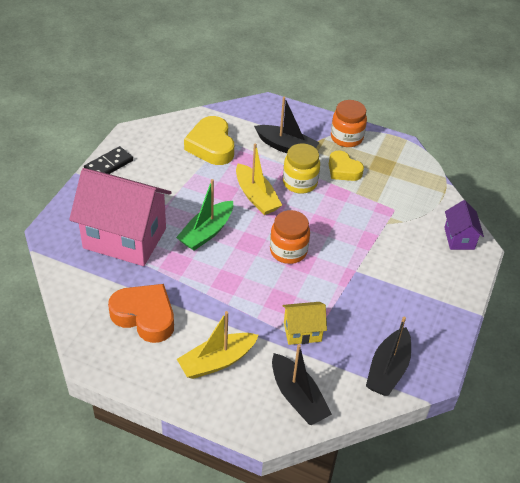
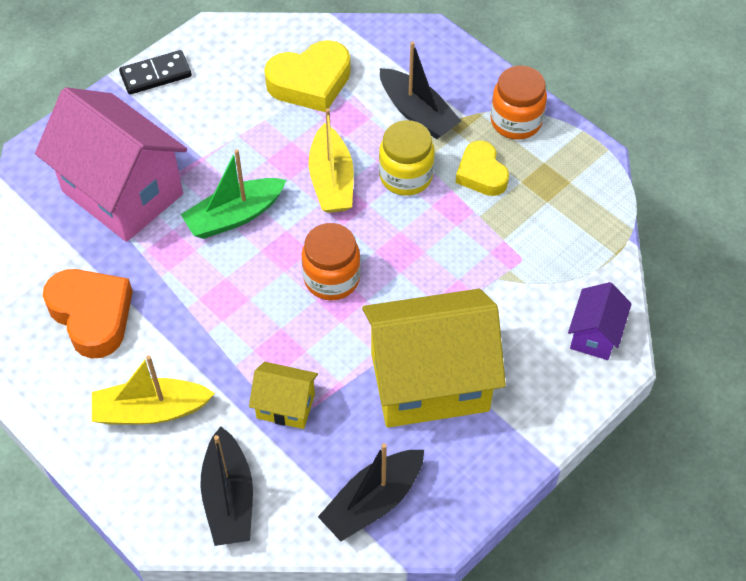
camera: 25 degrees right, 10 degrees up
yellow heart [184,116,234,165] -> yellow heart turned 120 degrees counterclockwise [264,40,351,112]
none -> yellow house [362,289,506,428]

